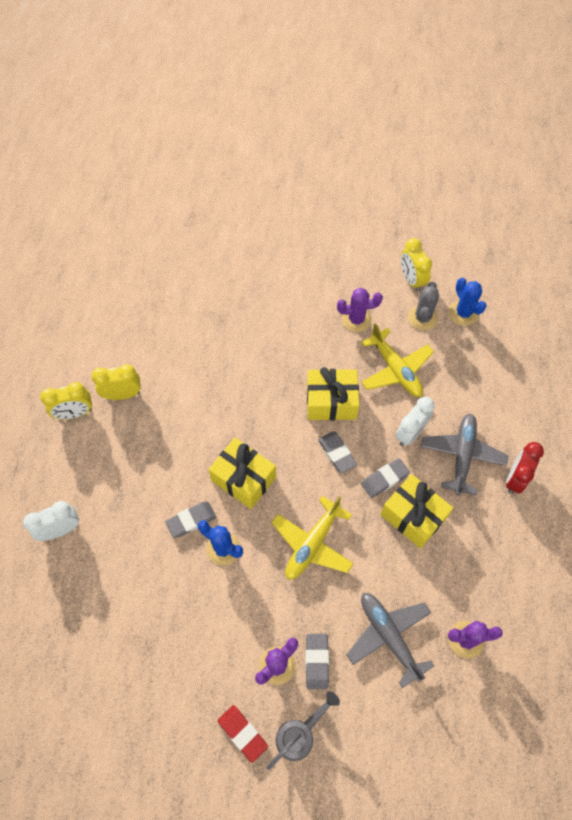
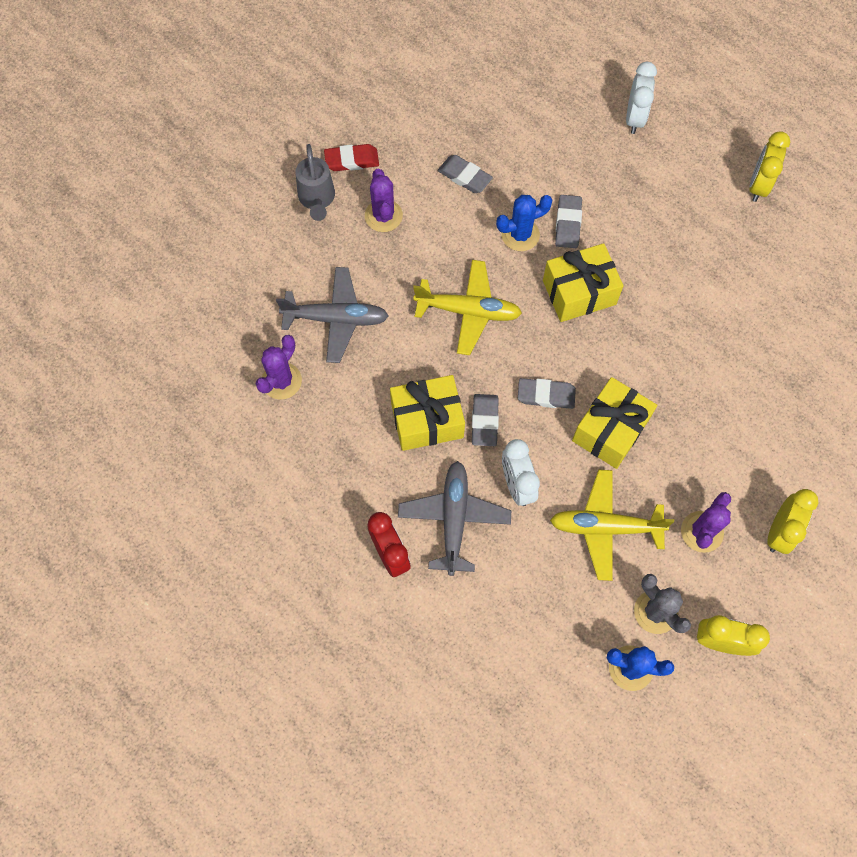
camera: 125 degrees right, 5 degrees up
yellow clock [91,364,141,400] -> yellow clock moved to [767,489,818,554]
yellow plane [271,496,354,579] -> yellow plane turned 120 degrees clockwise [413,260,522,355]
grey eraser [305,634,329,689] -> grey eraser moved to [438,155,493,193]
grey plane [421,413,508,496] -> grey plane turned 135 degrees counterclockwise [398,461,511,576]

